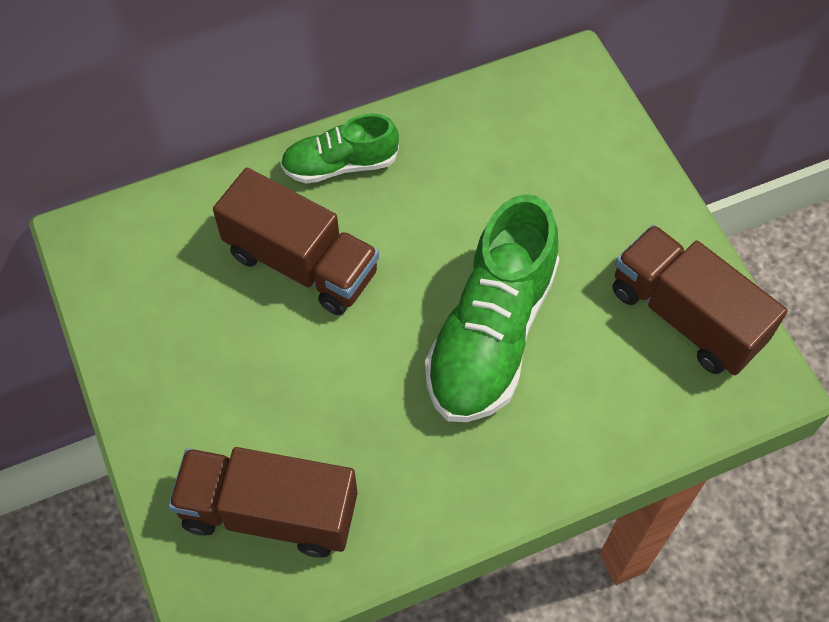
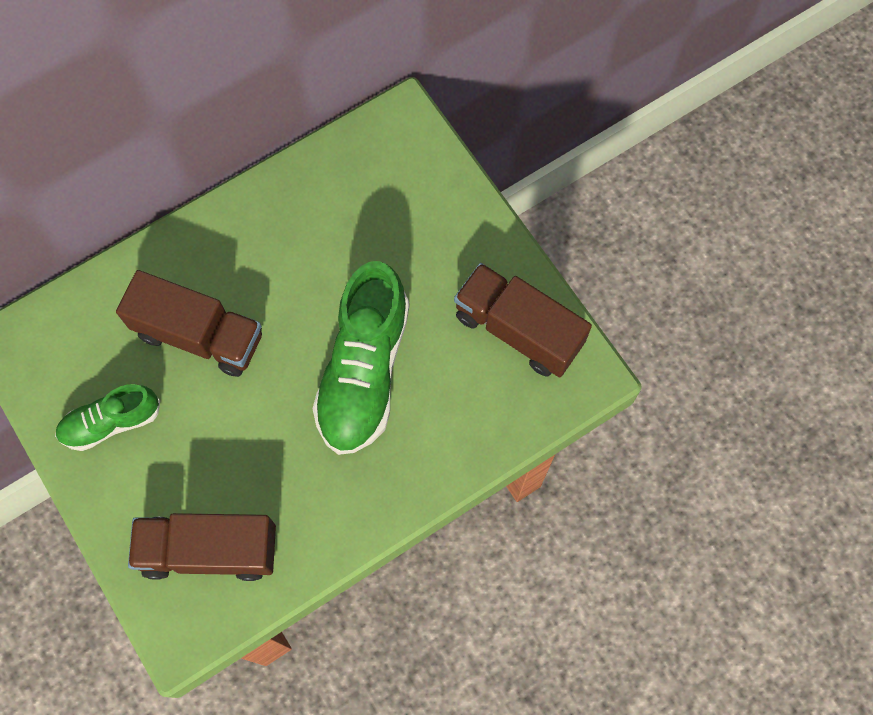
camera: 10 degrees left, 10 degrees up
green shoe [280,114,399,184] -> green shoe moved to [55,384,160,451]

